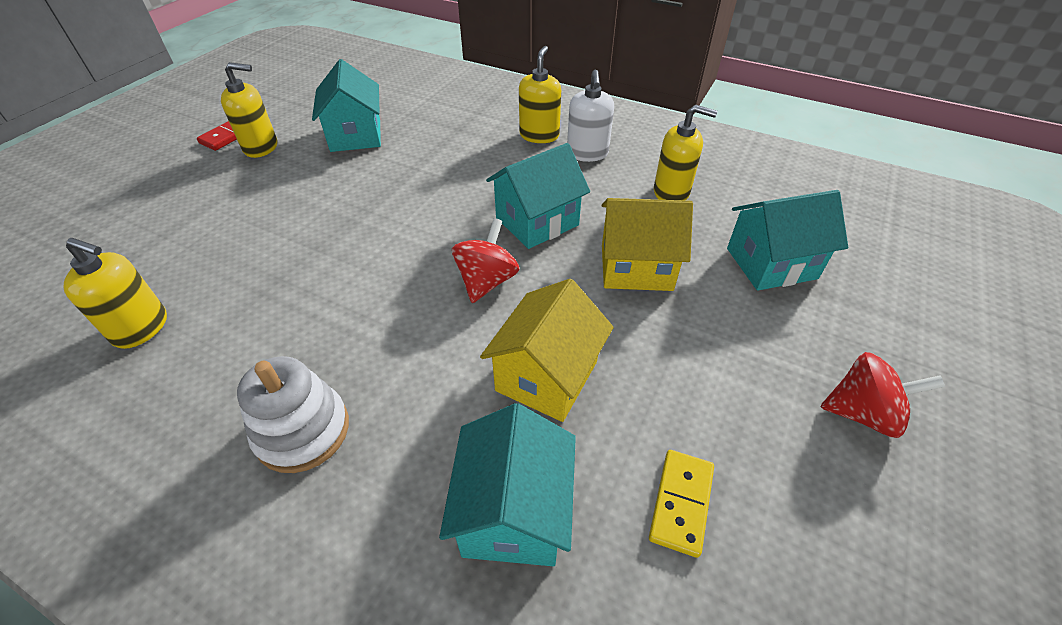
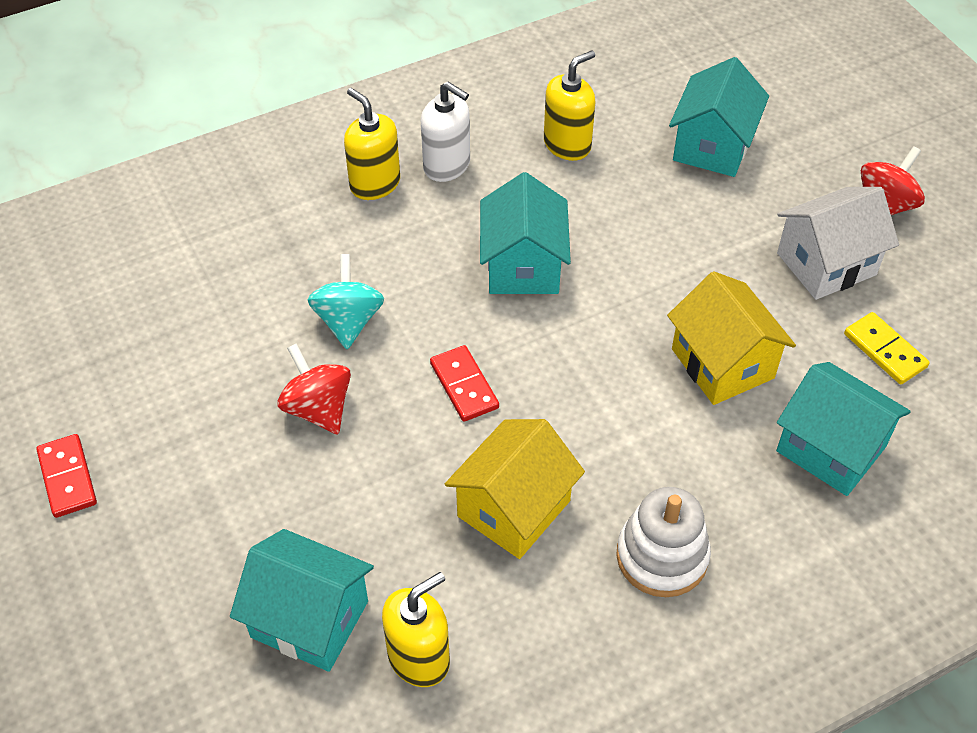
camera: 55 degrees left, 5 degrees up
yellow soap dispenser [221,62,277,158] -> none
turquoise house [312,59,381,152] -> turquoise house moved to [230,529,374,672]
red spinning top [452,218,520,303] -> red spinning top moved to [277,343,351,434]
yellow house [602,198,693,291] -> yellow house moved to [445,419,585,559]
none -> turquoise spinning top [308,254,384,349]
none -> red domino [430,345,499,422]
none -> white house [777,187,899,300]

